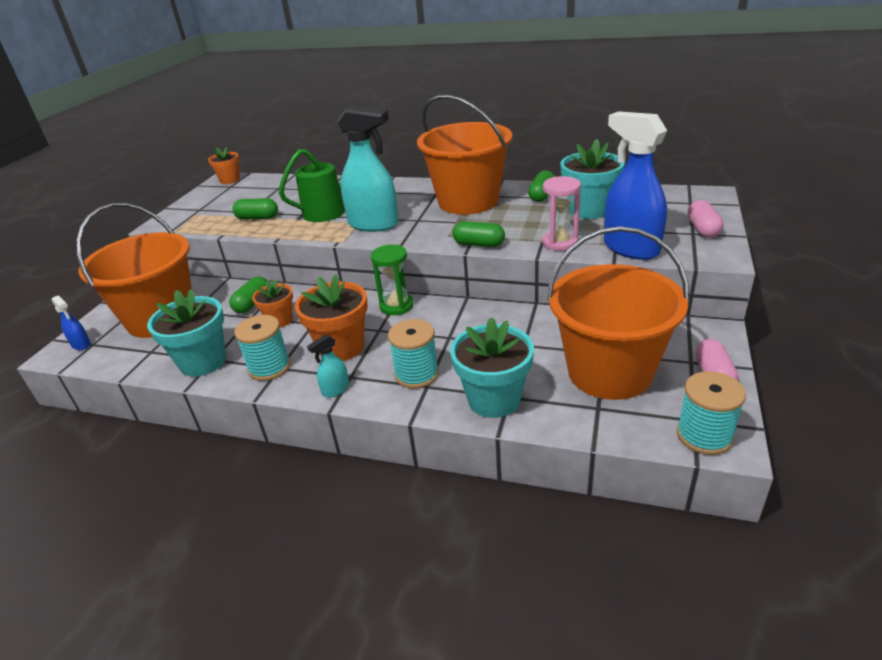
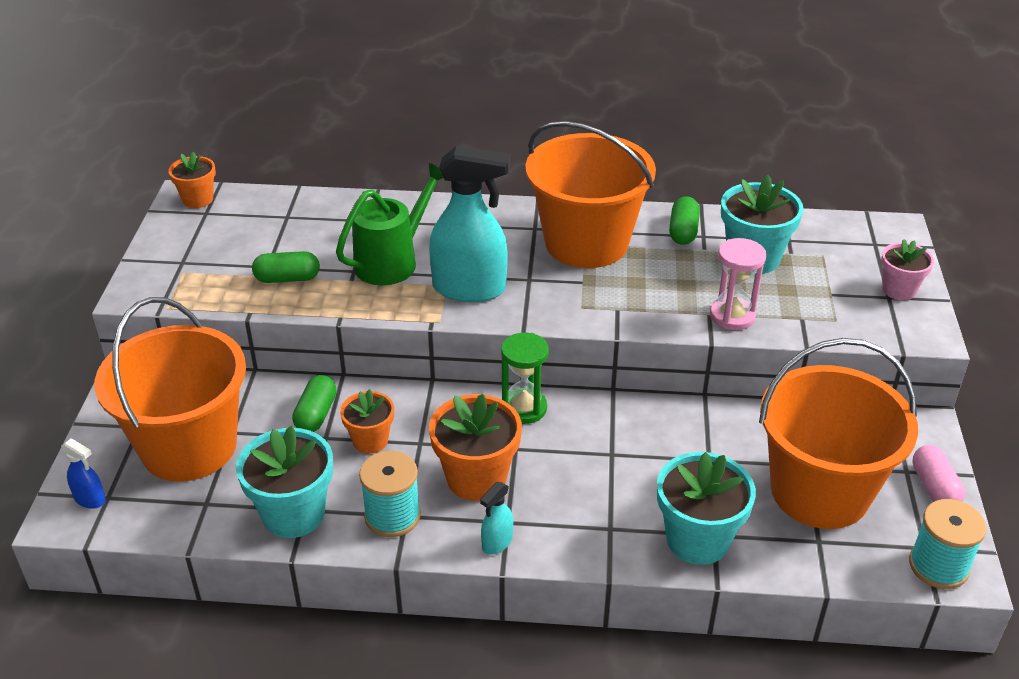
camera: 15 degrees left, 5 degrees up
turquoise spool [388,319,439,389] -> none
green capsule [453,221,505,247] -> none
blue spray bottle [604,111,667,260] -> none
pink capsule [688,200,724,238] -> pink flower pot [881,239,934,300]

